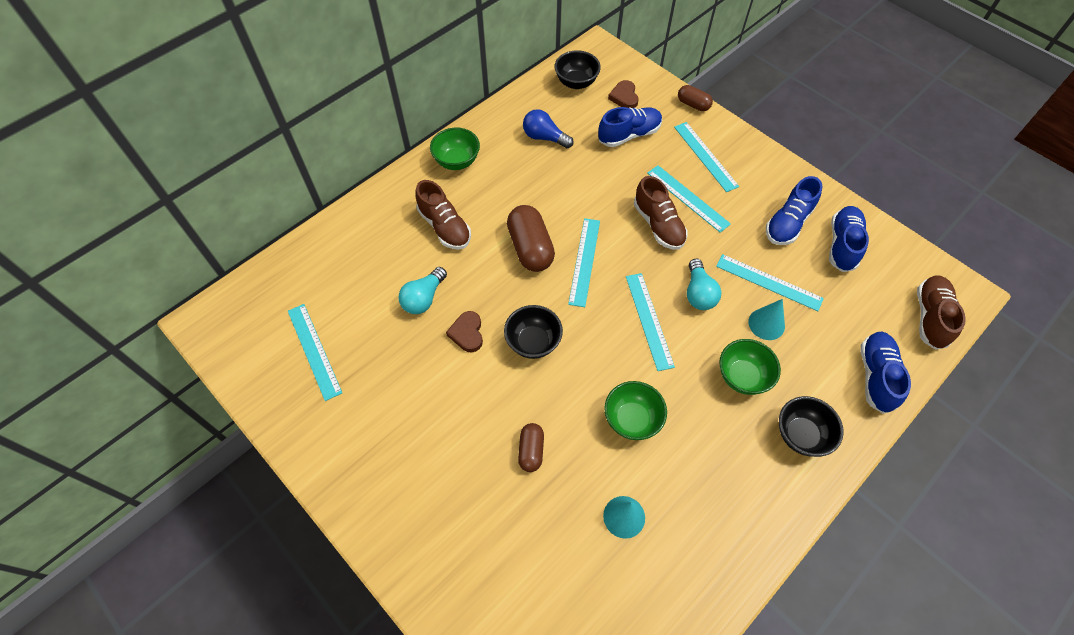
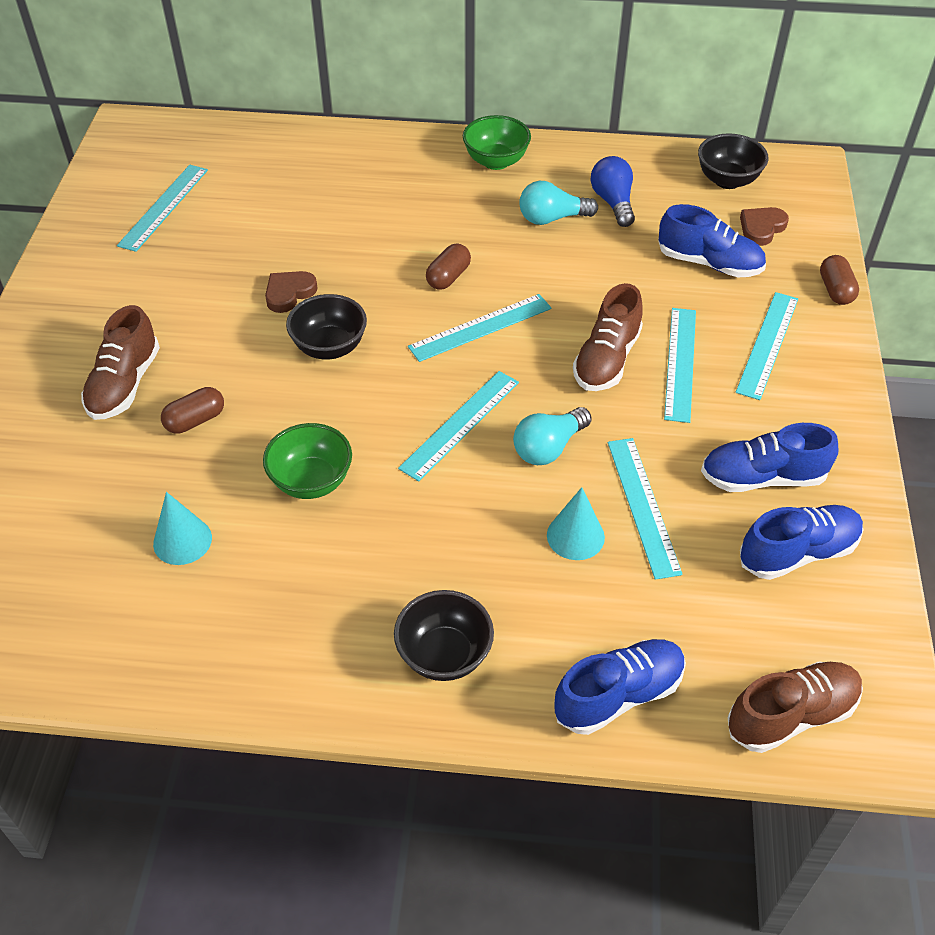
camera: 50 degrees right, 10 degrees down
turquoise light bulb [398,267,447,314] -> turquoise light bulb moved to [519,181,598,225]
brown shoe [416,180,471,250] -> brown shoe moved to [81,305,160,420]
brown capsule [507,205,555,272] -> brown capsule [426,244,471,290], size x0.56
green bowl [719,339,781,395] -> none

